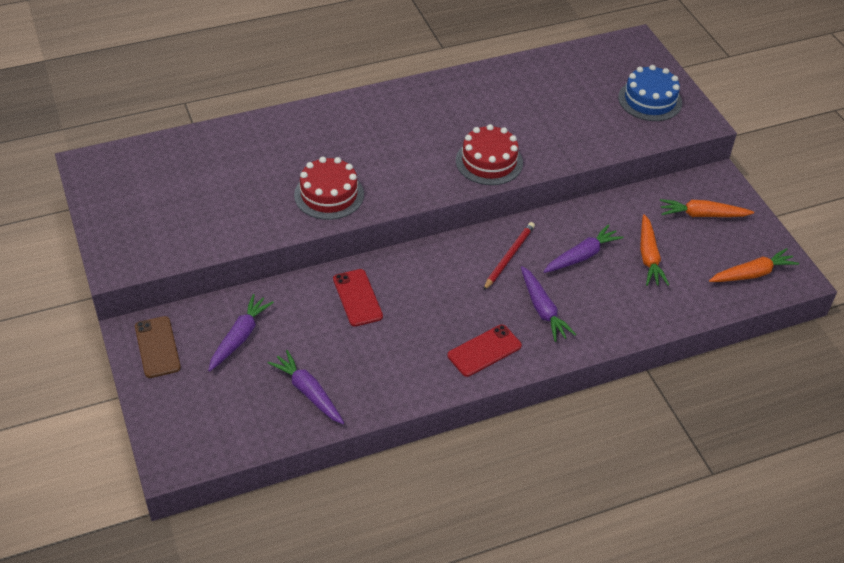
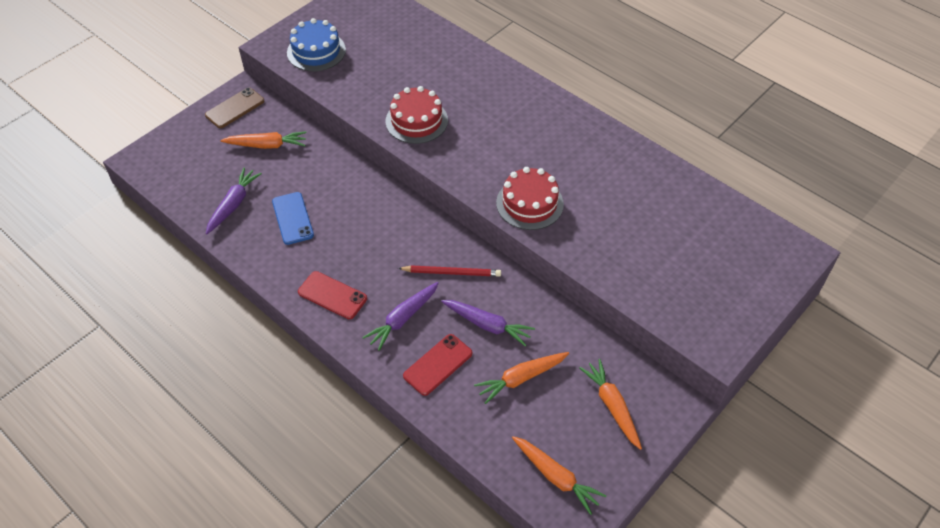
camera: 65 degrees right, 5 degrees up
purple carrot [208,294,274,371] -> orange carrot [220,131,307,149]
red phone [333,269,383,327] -> red phone moved to [403,334,472,396]
blue cake [618,65,682,121] -> blue cake moved to [287,18,346,71]
none -> blue phone [272,192,314,245]

